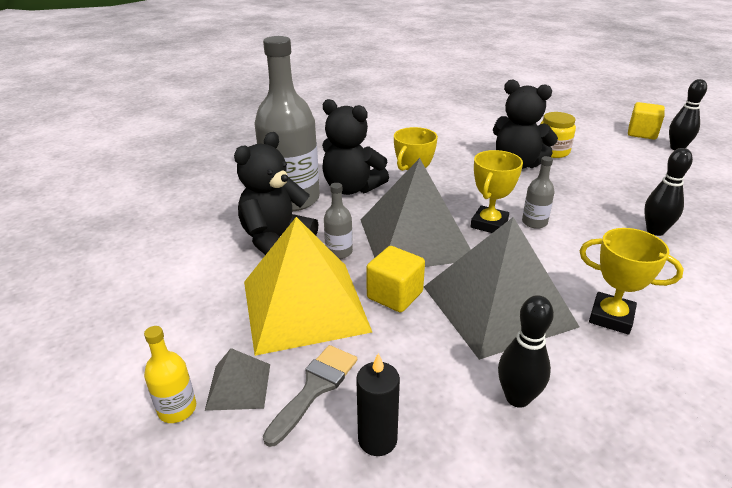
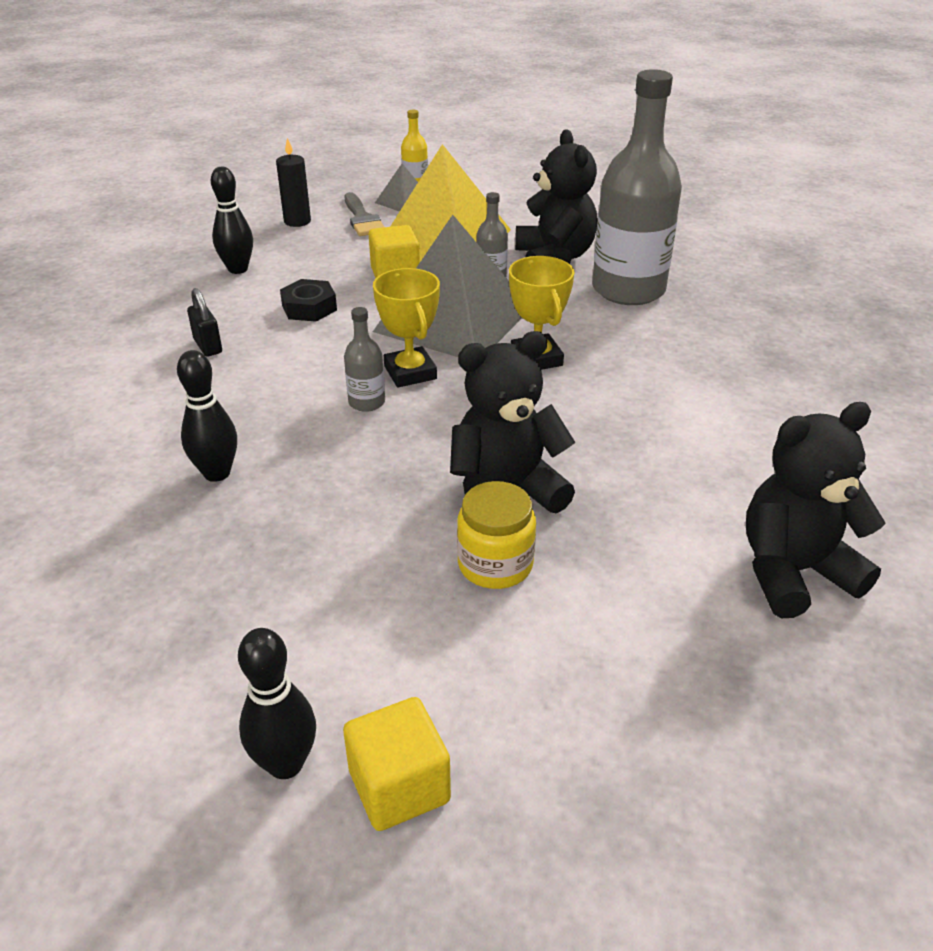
camera: 130 degrees right, 5 degrees up
black teddy bear [322,99,389,195] -> black teddy bear moved to [746,402,886,618]
grey pyramid [424,217,580,360] -> black nut [280,279,337,322]
yellow trophy [580,228,684,335] -> black padlock [187,288,222,356]

